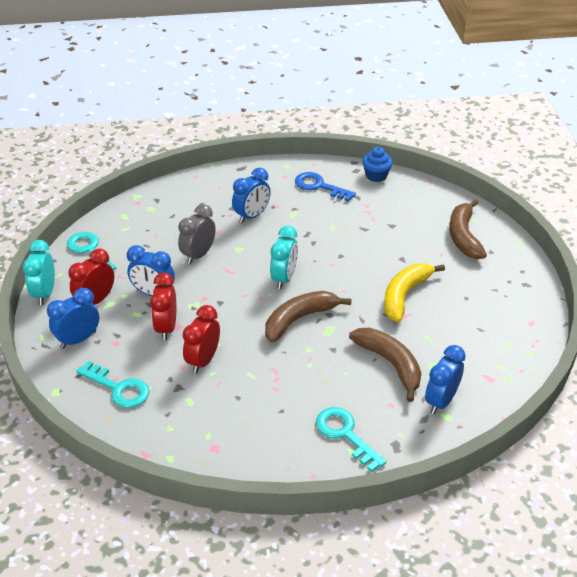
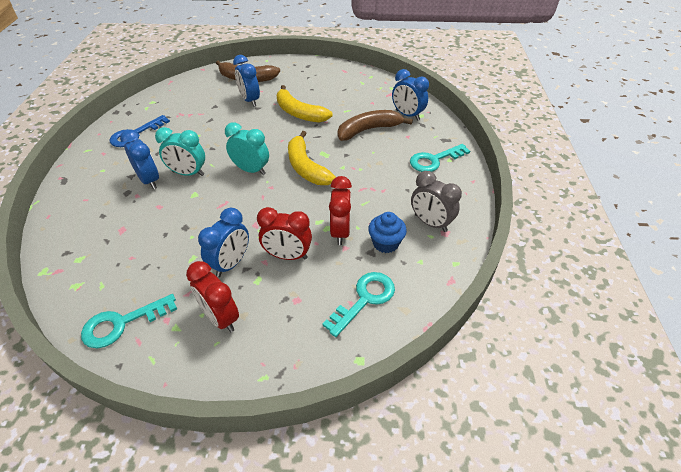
camera: 80 degrees left, 5 degrees up
turquoise clock [23,240,55,305] -> turquoise clock moved to [155,127,205,176]
blue clock [47,288,99,349] -> blue clock moved to [233,55,260,107]
grey clock [178,204,216,264] -> grey clock moved to [411,171,462,232]
red clock [183,305,220,374] -> red clock turned 120 degrees counterclockwise [329,176,352,245]
brown banana [265,291,352,343] -> yellow banana [288,131,336,185]
blue cupcake [362,147,393,182] -> blue cupcake moved to [368,212,407,253]

